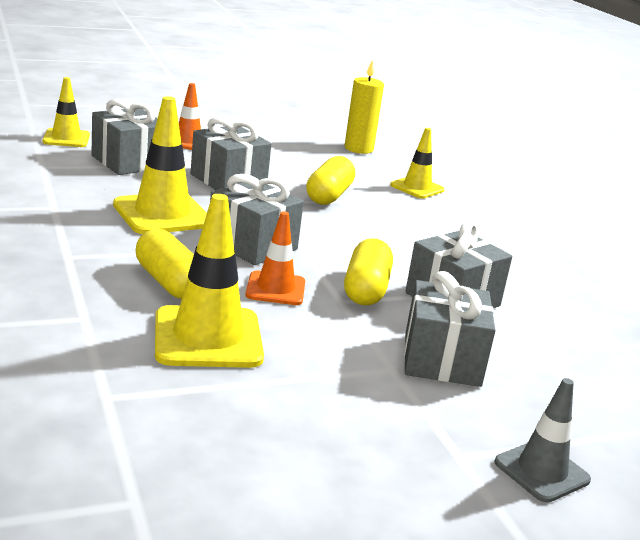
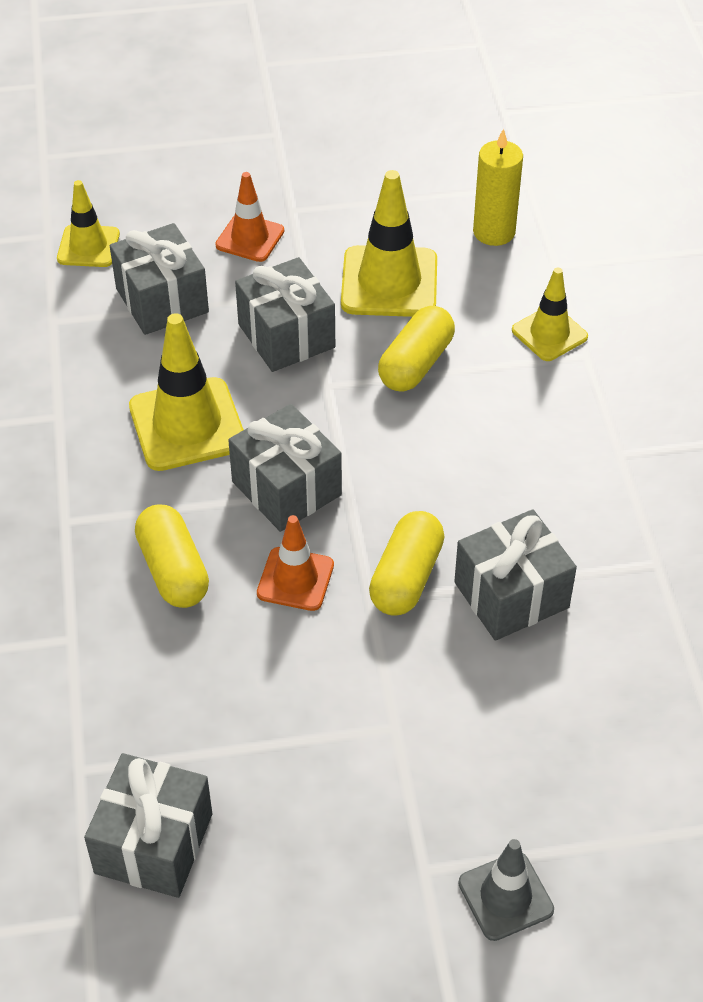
camera: 15 degrees right, 25 degrees up
yellow traffic cone [155,194,264,368] -> yellow traffic cone moved to [341,170,437,317]
grey gift [404,271,496,387] -> grey gift moved to [84,753,212,898]

